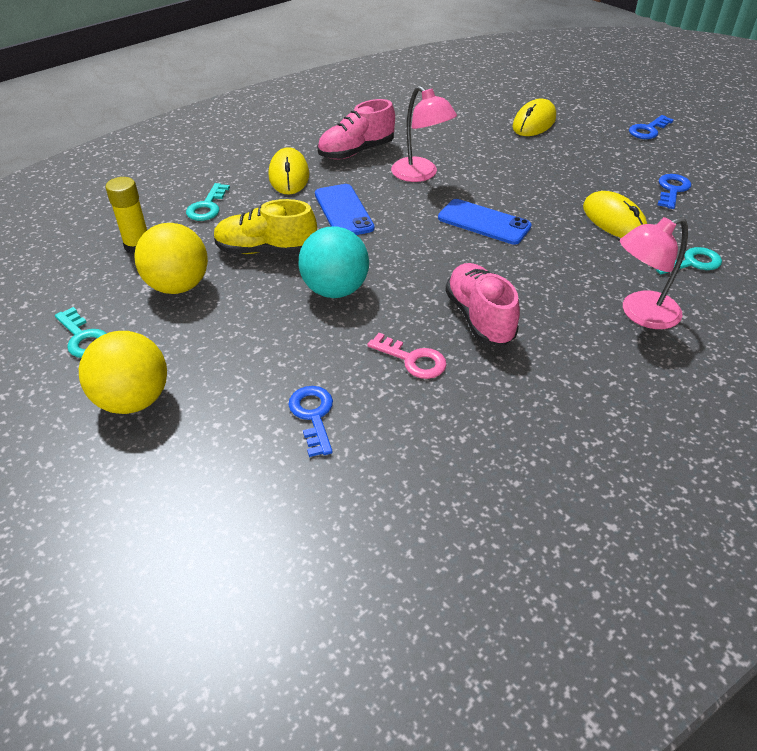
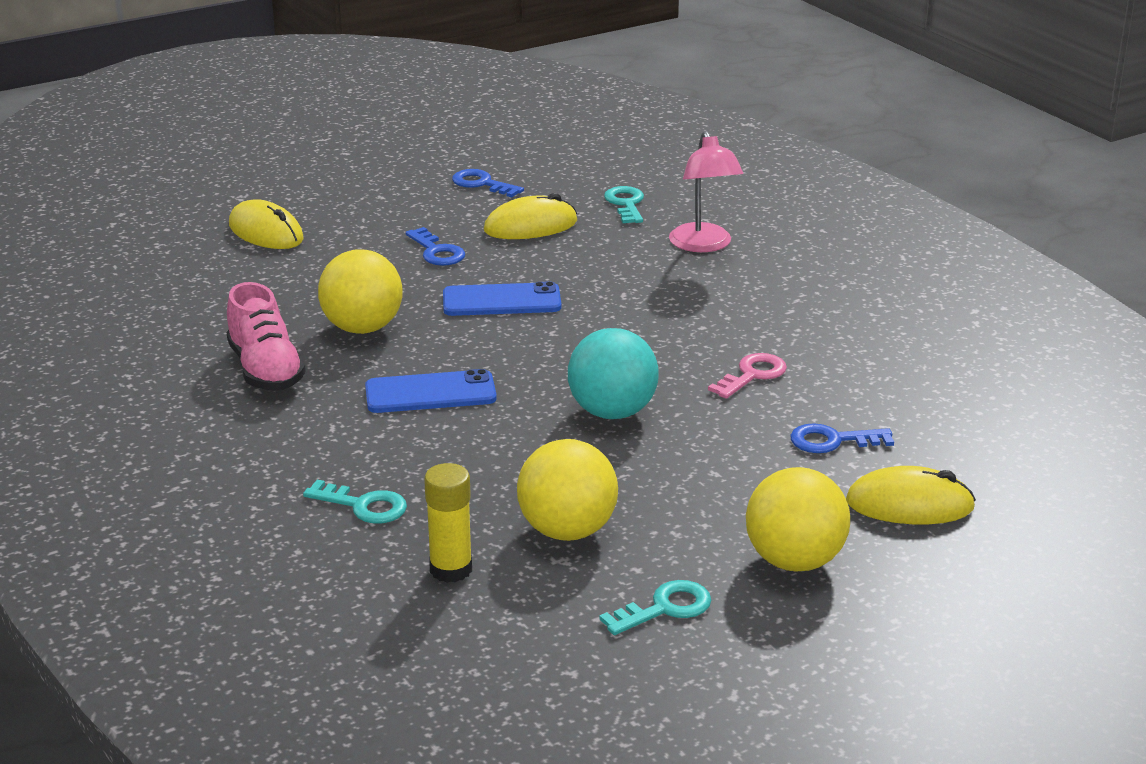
camera: 80 degrees left, 15 degrees down
yellow shoe [214,199,317,254] -> none
yellow mouse [269,147,309,195] -> yellow mouse moved to [846,466,976,524]
pink lamp [391,86,457,182] -> yellow ball [318,249,403,334]
blue phone [438,199,532,245] -> blue phone turned 45 degrees clockwise [443,281,561,316]
pink shoe [445,263,520,346] -> none
blue key [629,115,674,139] -> blue key moved to [406,227,465,266]

